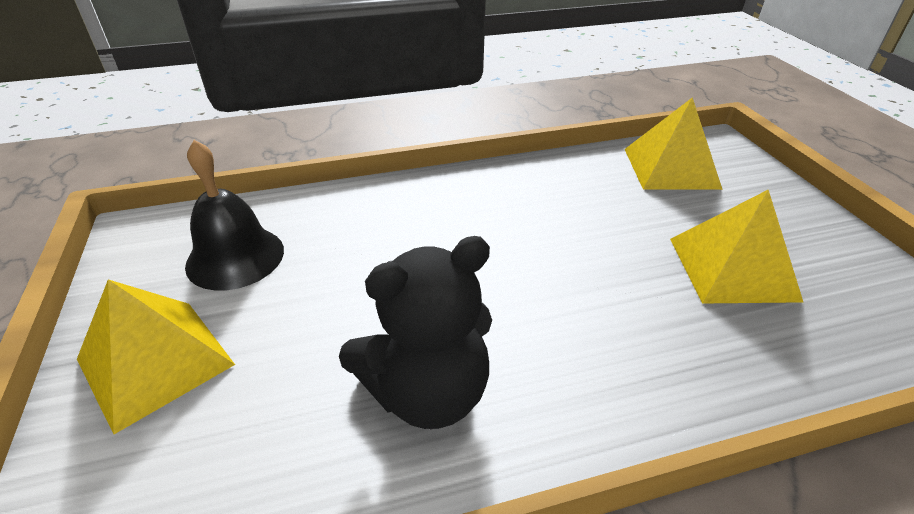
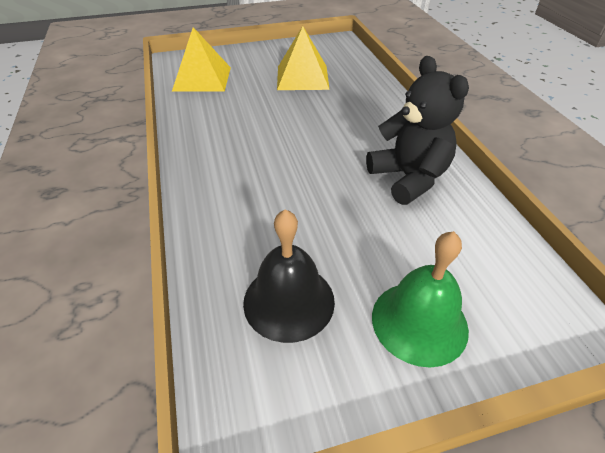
camera: 90 degrees left, 5 degrees up
yellow pyramid [77,279,235,434] -> green bell [372,231,469,368]

